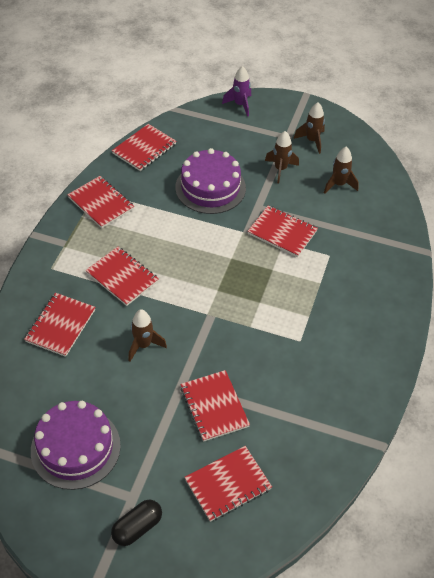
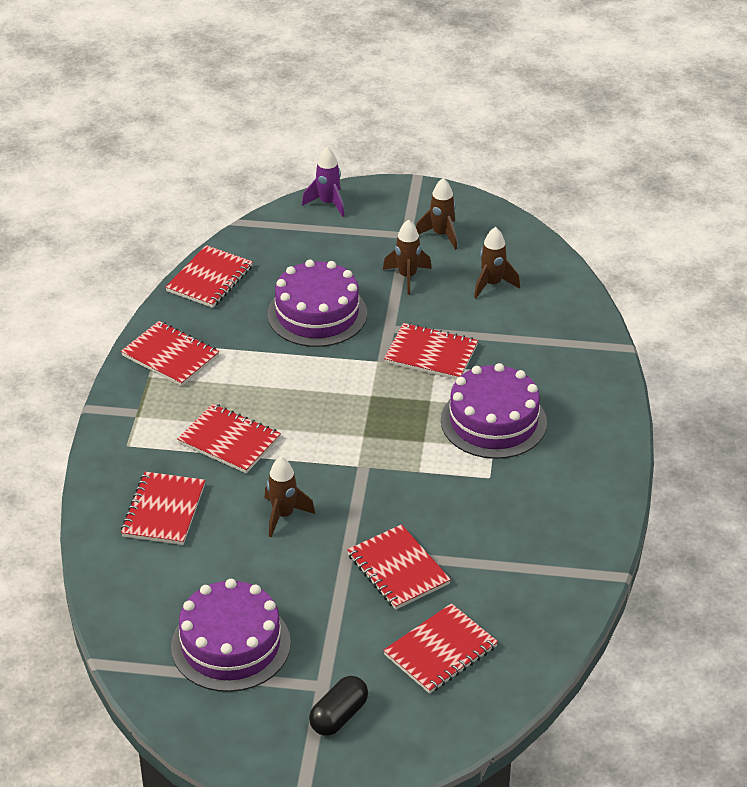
camera: 10 degrees left, 10 degrees down
none -> purple cake [441,363,547,459]

